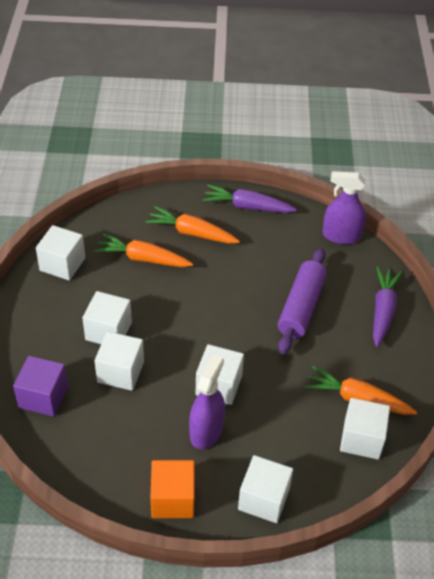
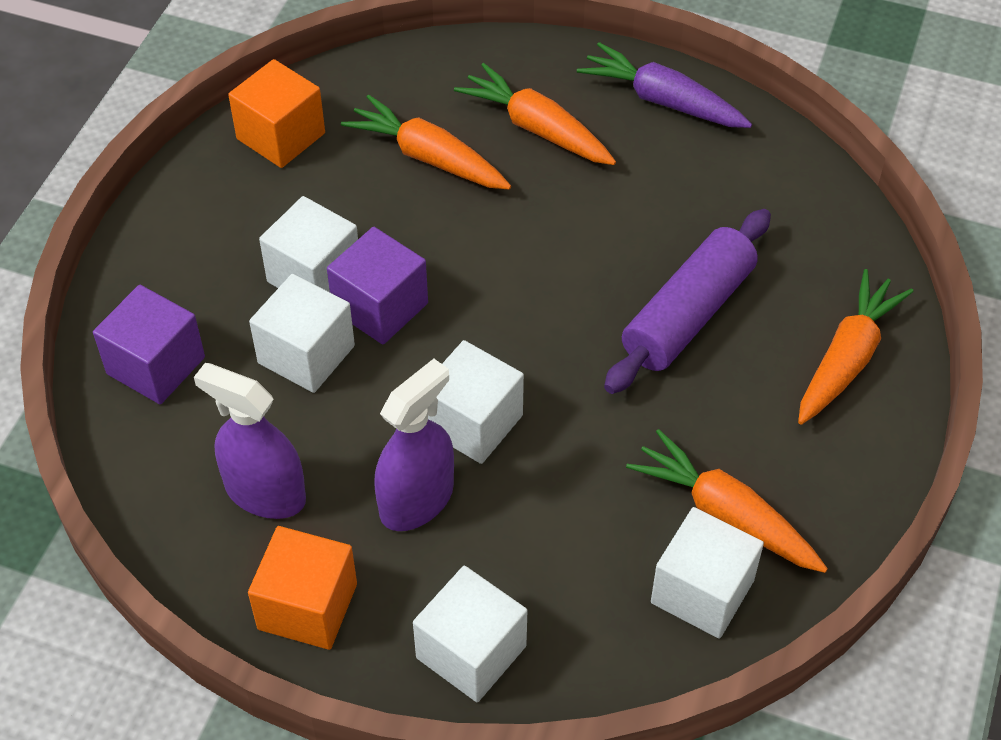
camera: 20 degrees right, 5 degrees up
white cube [36,225,85,281] -> orange cube [228,59,325,168]
purple spray bottle [322,171,366,244] -> purple spray bottle moved to [194,363,306,519]
purple carrot [373,266,402,347] -> orange carrot [798,269,914,425]
none -> purple cube [327,227,428,345]

